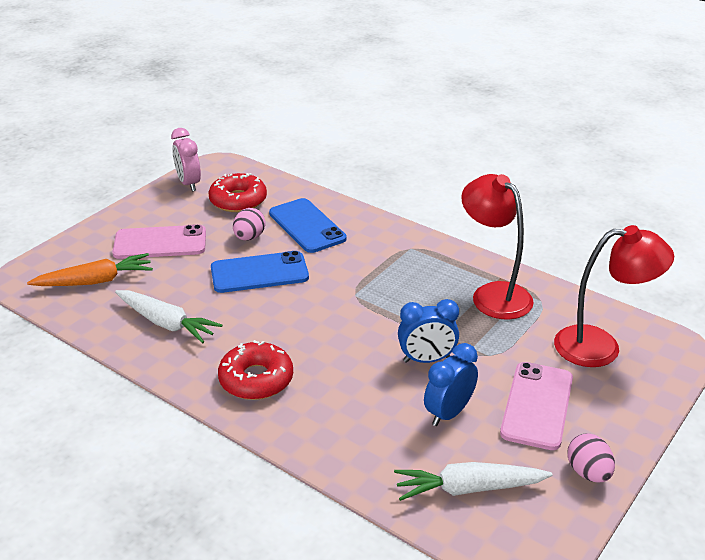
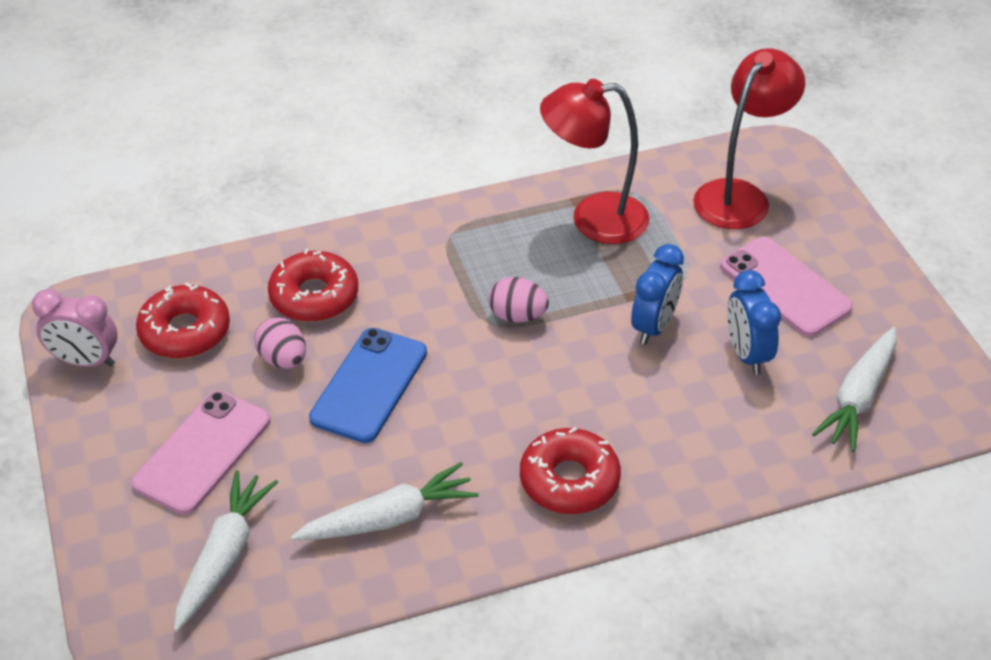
camera: 55 degrees left, 10 degrees up
orange carrot [27,253,153,286] -> white carrot [174,470,278,632]
blue phone [269,198,347,253] -> red donut [268,248,358,322]
pink egg [567,433,615,483] -> pink egg moved to [488,277,549,323]

